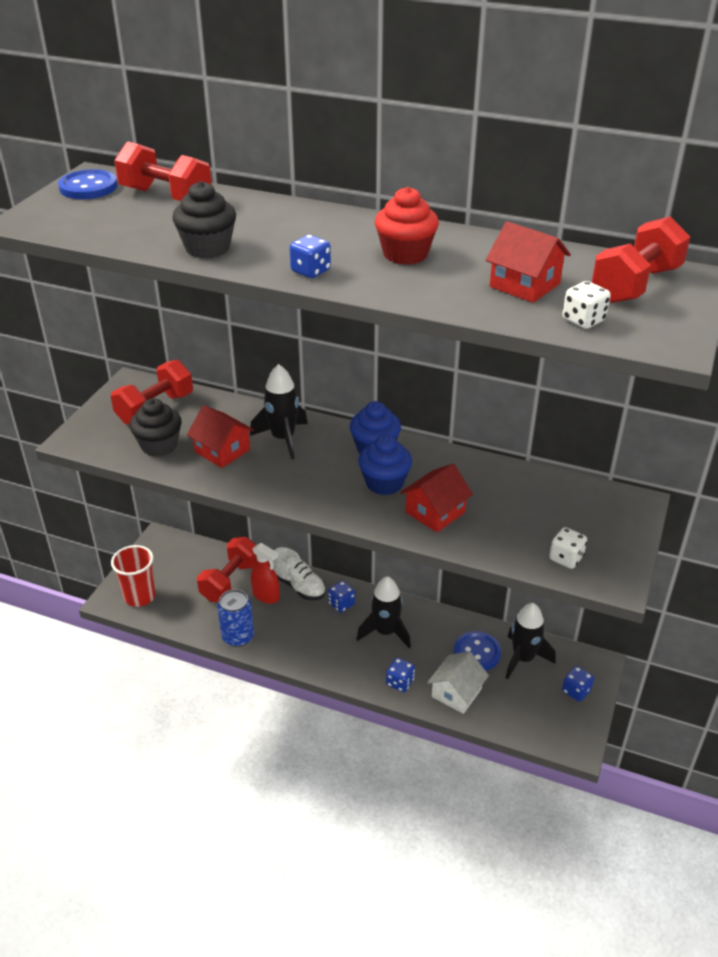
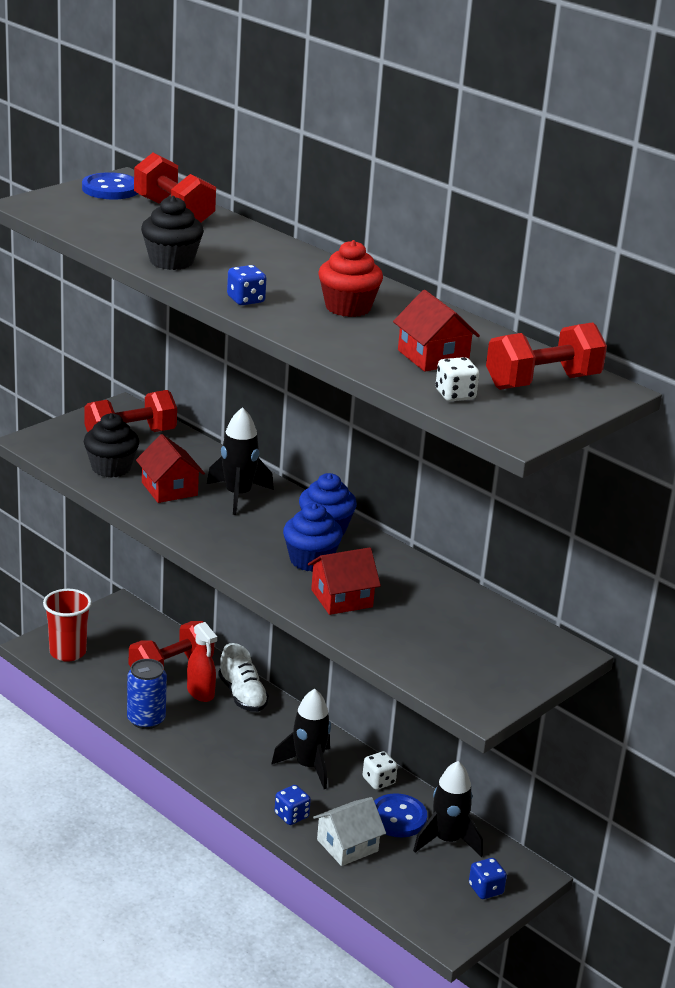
camera: 20 degrees right, 10 degrees down
blue dice [328,581,355,613] -> none
white dice [549,527,587,569] -> white dice moved to [363,751,398,790]

